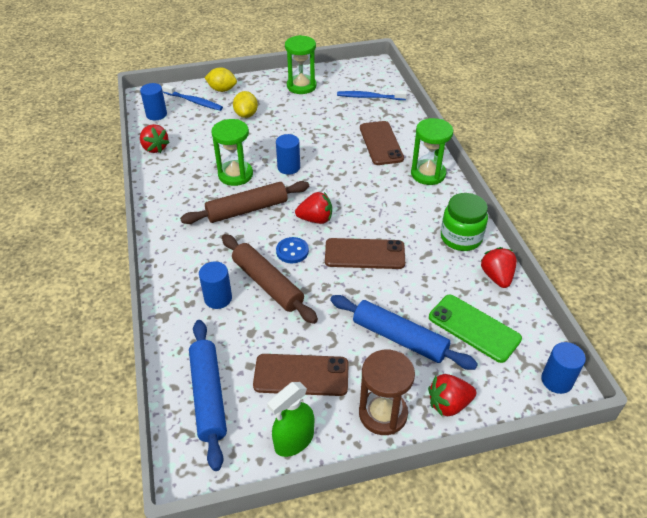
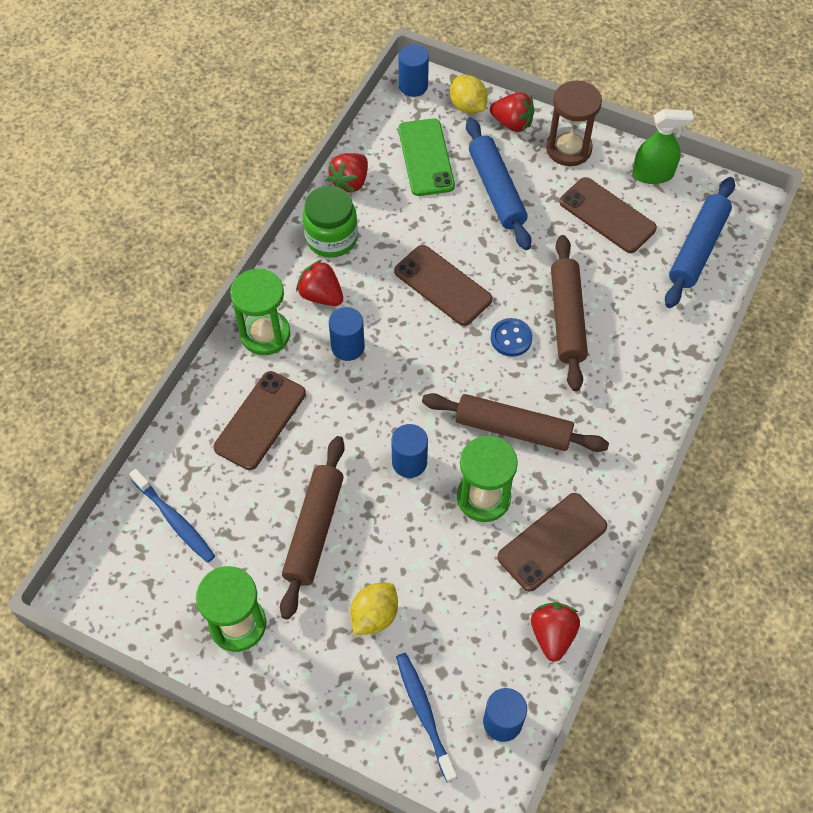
camera: 140 degrees left, 15 degrees up
blue cylinder [199,261,232,309] -> blue cylinder moved to [329,307,365,361]
yellow lemon [204,67,237,92] -> yellow lemon moved to [450,75,488,114]
red strawberry [295,192,332,224] -> red strawberry moved to [296,260,343,306]
none -> brown rolling pin [280,436,345,620]
none -> brown phone [497,493,607,591]

